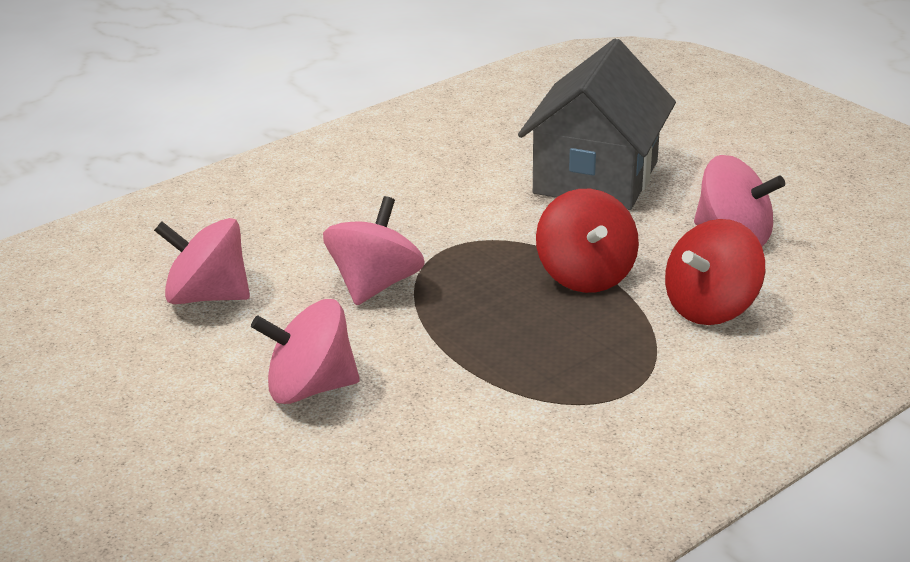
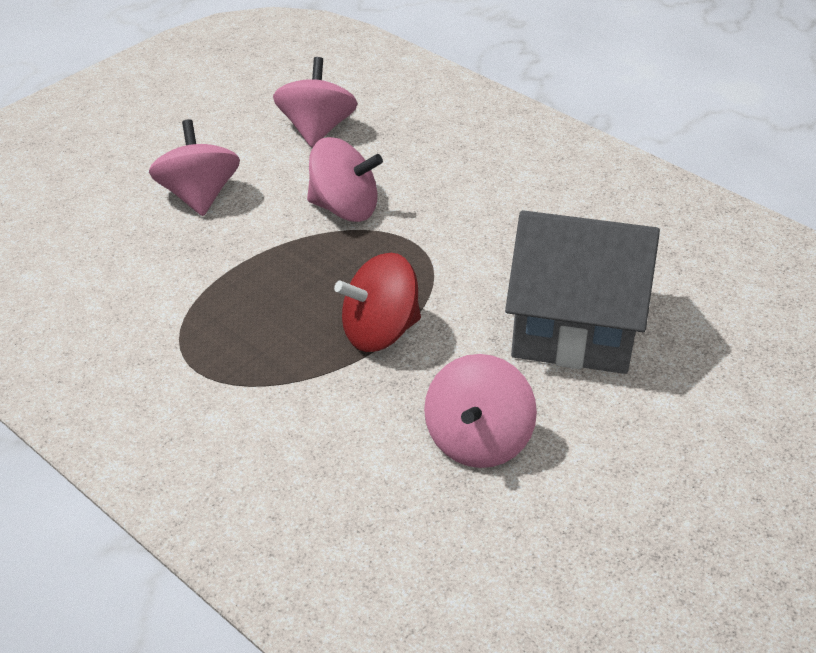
camera: 80 degrees right, 10 degrees up
red spinning top [665,219,765,325] -> none

